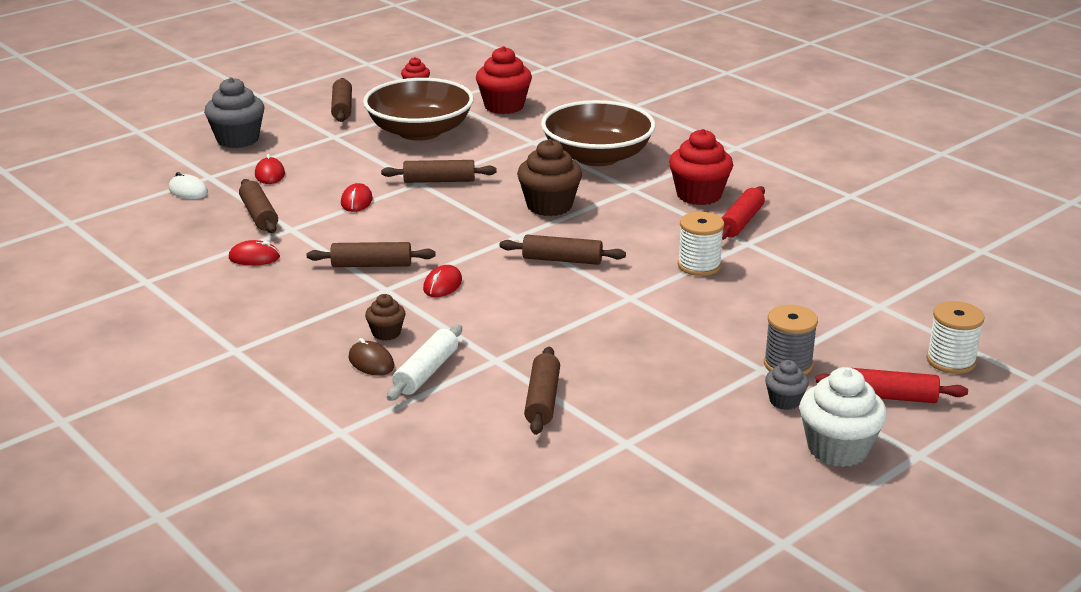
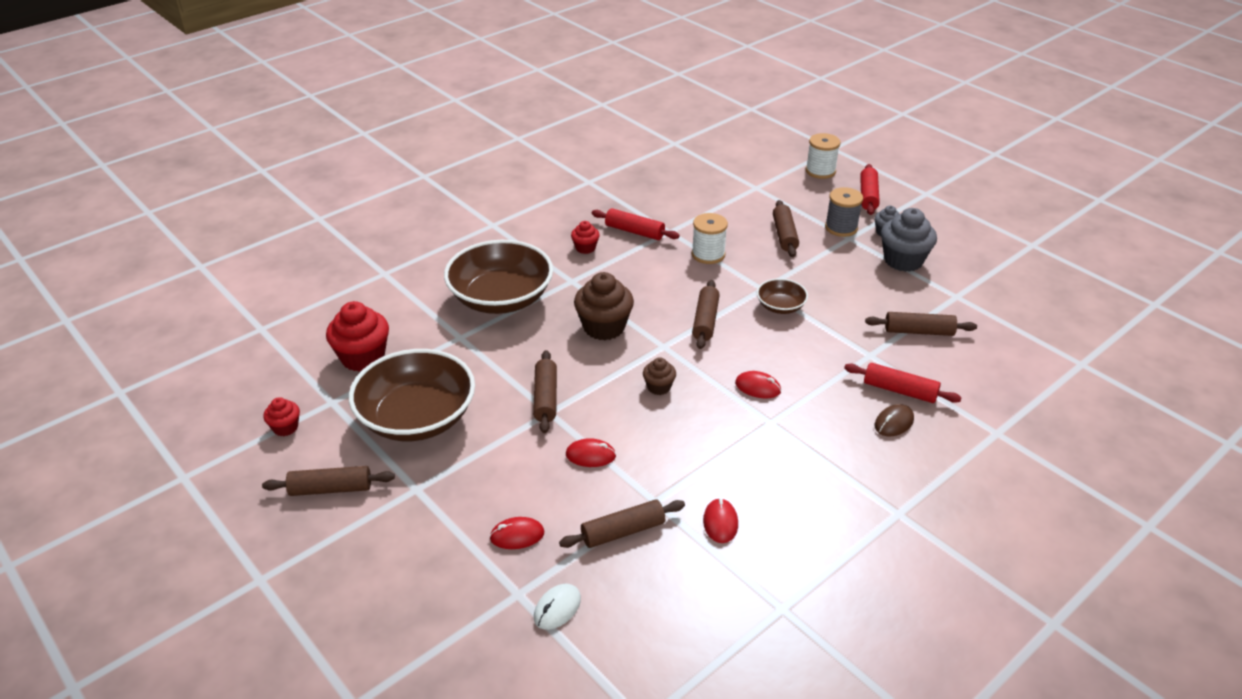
camera: 90 degrees left, 10 degrees up
grey cupcake [204,77,264,148] -> grey cupcake moved to [881,208,937,272]
brown rolling pin [307,242,435,267] -> brown rolling pin moved to [773,200,799,257]
brown cupcake [365,294,406,341] -> brown cupcake moved to [643,357,676,395]
white rolling pin [387,325,462,401] -> red rolling pin [844,363,962,403]
red cupcake [669,129,733,205] -> red cupcake [571,221,600,254], size x0.53
white cupcake [799,367,887,467] -> none
none -> brown bowl [757,278,808,314]

